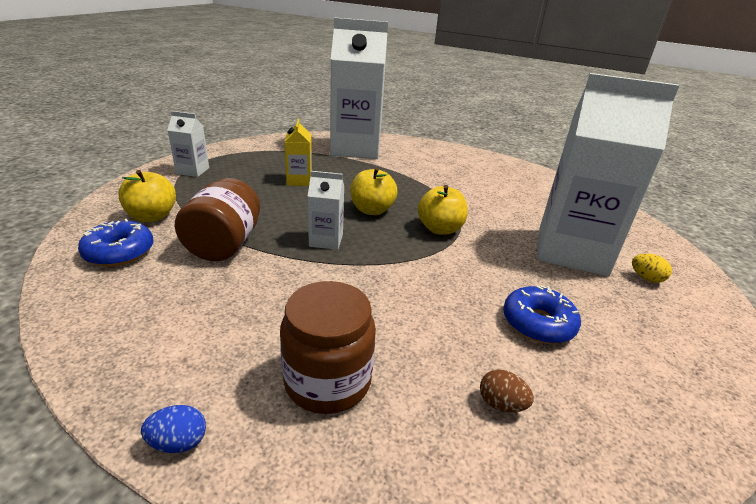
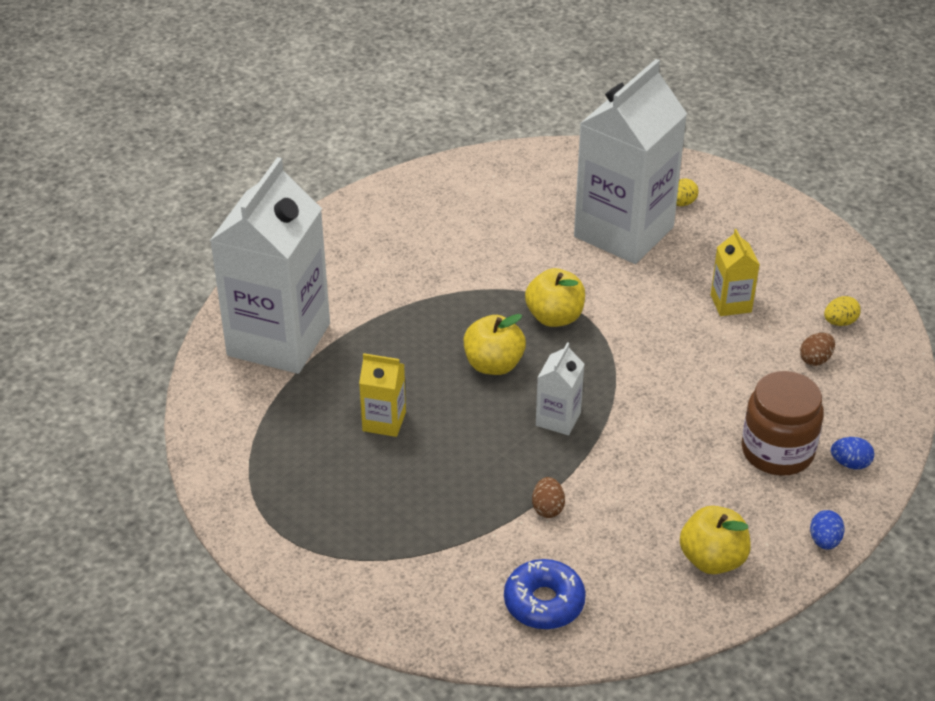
camera: 70 degrees left, 10 degrees up
yellow apple [118,170,176,222] -> yellow apple moved to [680,506,751,574]
white carton [168,111,209,177] -> none
brown jar [175,178,260,261] -> brown egg [532,477,565,518]
blue donut [503,285,581,344] -> yellow carton [711,229,760,316]
none -> yellow egg [824,296,861,326]
none -> blue egg [831,437,874,469]

